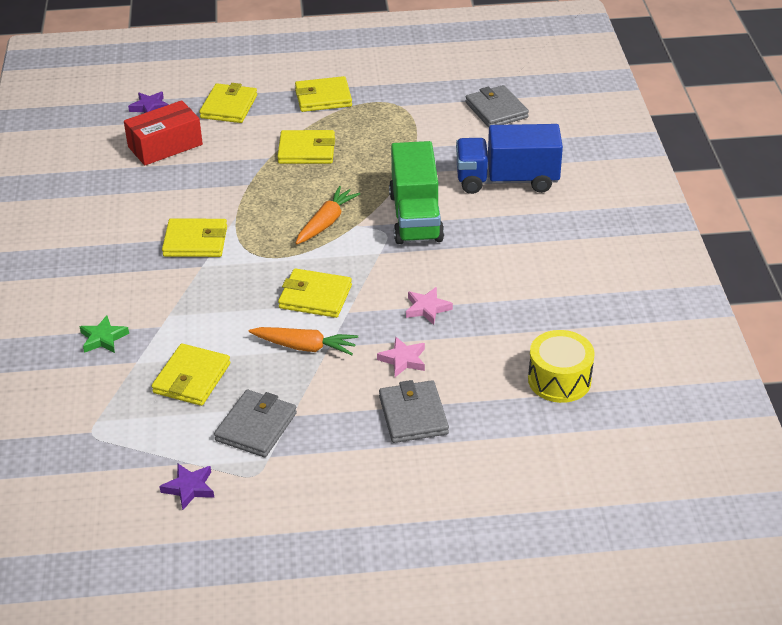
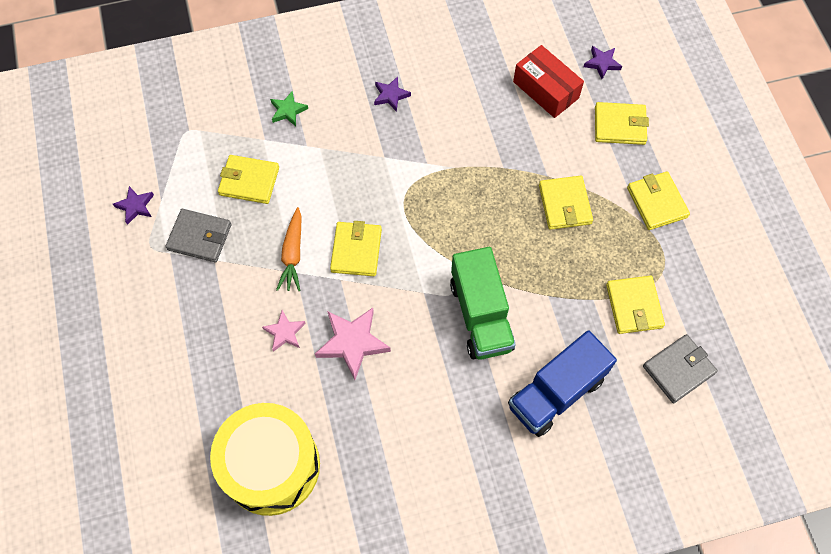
camera: 80 degrees right, 25 degrees up
yellow wallet [162,218,227,257] -> yellow wallet moved to [606,276,665,334]
orange carrot [296,186,360,244] -> none
grey wallet [379,380,449,443] -> none
green truck [389,141,444,244] -> green truck turned 90 degrees counterclockwise [450,247,516,360]
pink star [406,287,453,325] -> pink star [315,308,391,380], size x1.73
blue truck [456,124,563,194] -> blue truck turned 120 degrees counterclockwise [508,330,617,437]
yellow drum [528,330,595,403] -> yellow drum [210,403,320,516], size x1.73
none -> purple star [374,76,411,112]

